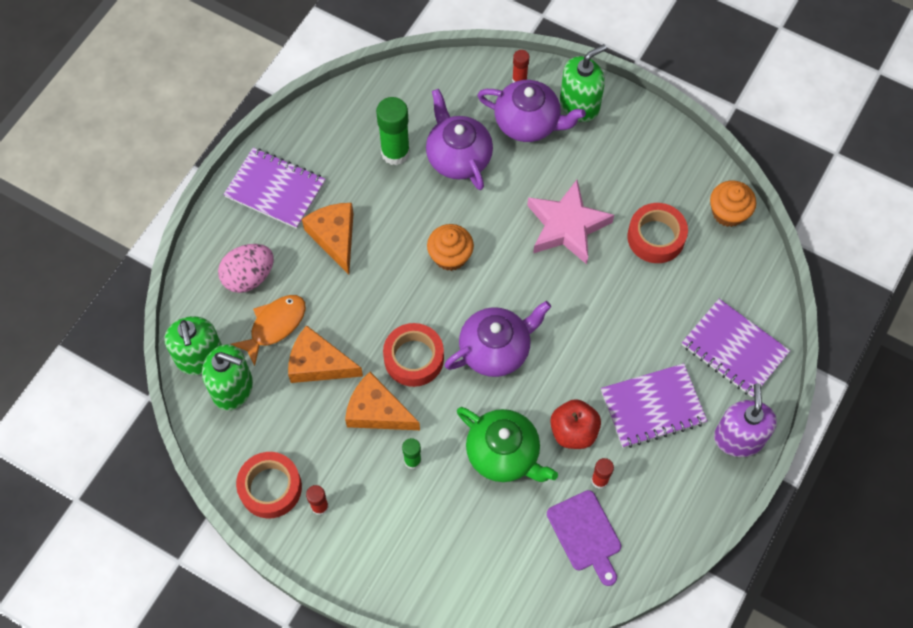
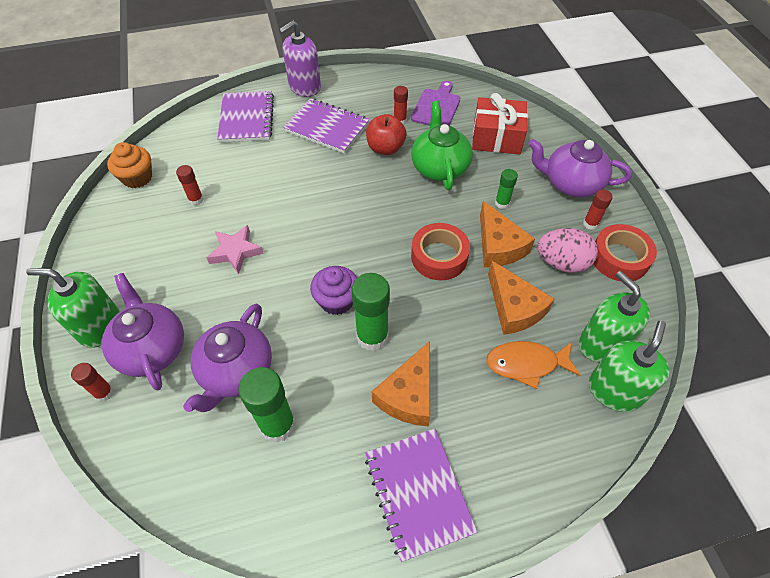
camera: 135 degrees left, 10 degrees down
pink egg [218,244,274,293] -> pink egg moved to [537,228,598,273]
orange cupcake [427,224,474,271] -> purple cupcake [310,266,357,315]
purple teapot [445,301,551,377] -> purple teapot moved to [528,139,632,197]
pink star [527,180,614,264] -> pink star [206,225,264,274], size x0.63
red tape [627,203,688,263] -> red glue stick [176,165,204,205]
none -> green glue stick [351,273,390,351]
none -> red gift [472,93,528,154]

